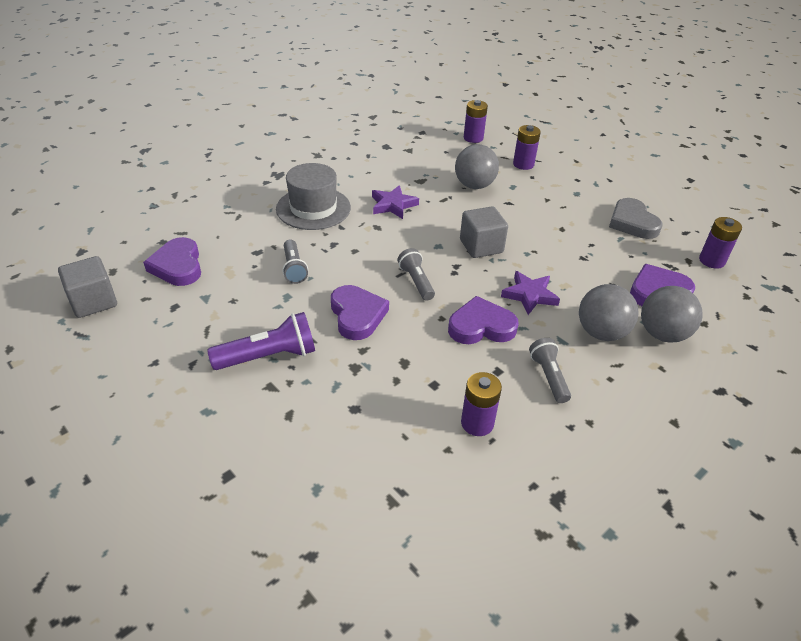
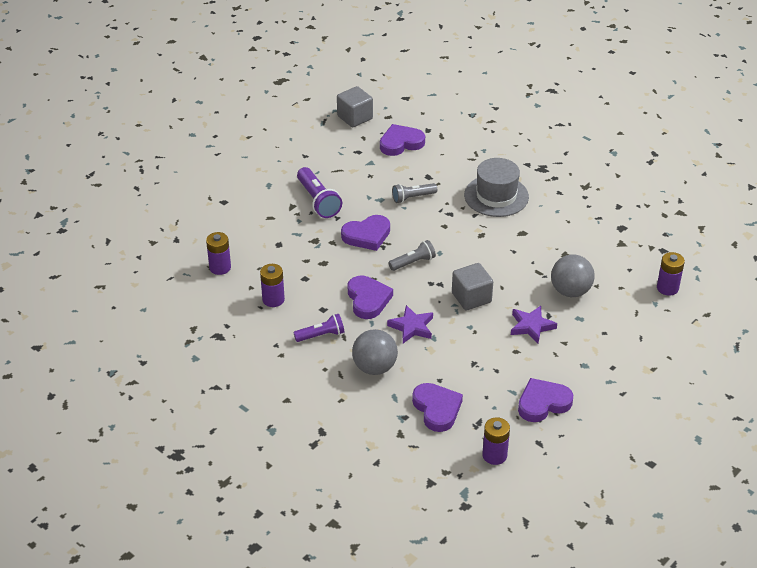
camera: 85 degrees right, 0 degrees up
purple star [372,185,419,219] -> purple star moved to [511,306,557,343]
purple battery [513,125,541,170] -> purple battery moved to [206,232,231,275]
grey flashlight [529,338,571,403] -> purple flashlight [293,314,344,342]
grey heart [609,198,662,239] -> purple heart [518,378,573,422]
grey ball [641,286,703,342] -> none

